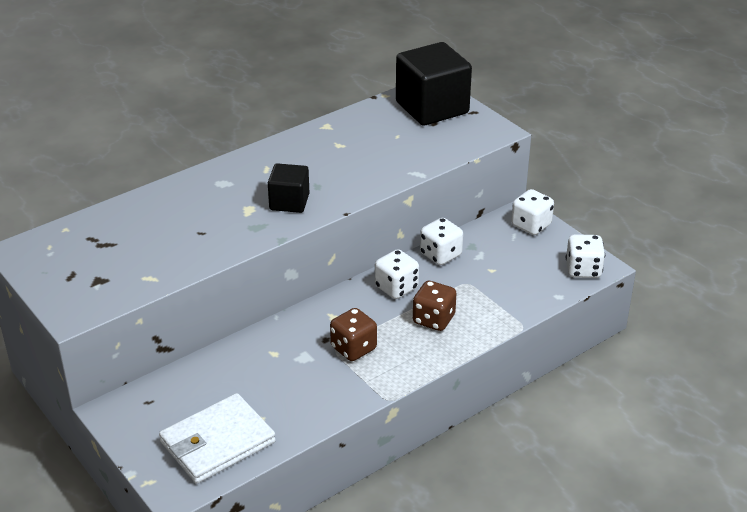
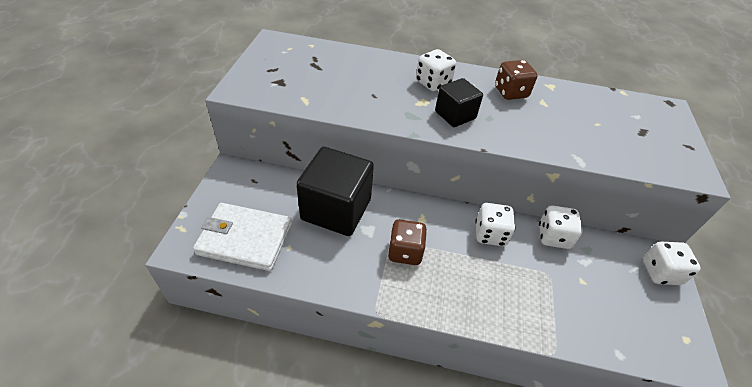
camera: 45 degrees right, 10 degrees up
black cube [396,42,472,126] -> black cube moved to [296,147,374,236]
brown dice [413,281,457,331] -> brown dice moved to [495,60,537,100]
white dice [566,234,605,278] -> white dice moved to [416,49,456,91]

